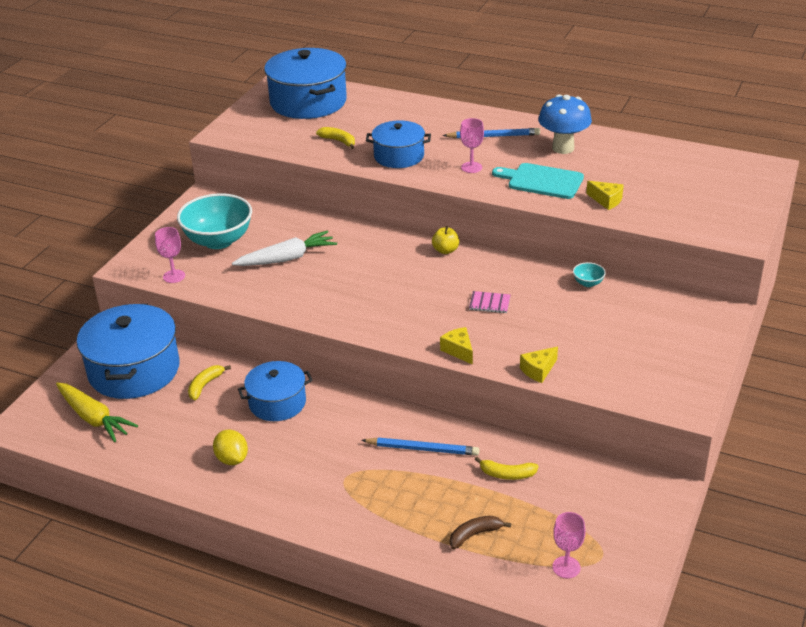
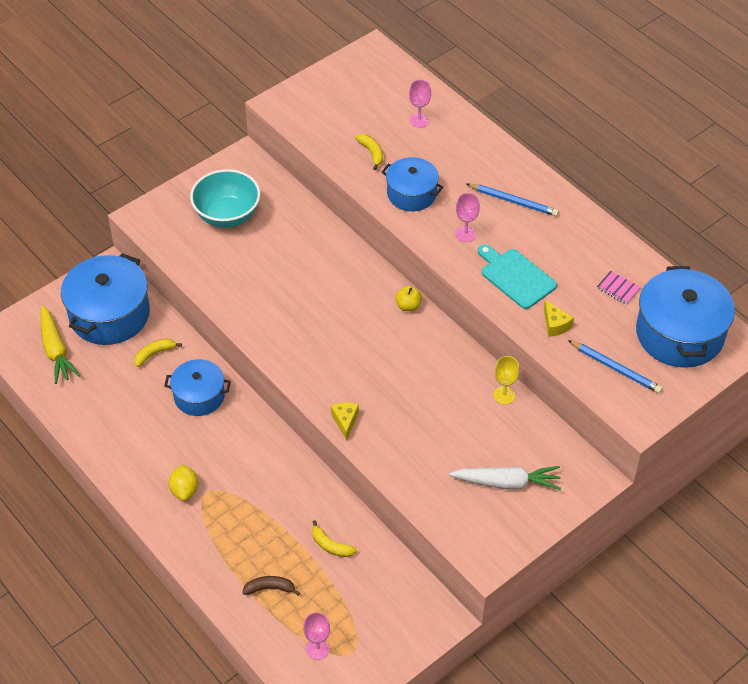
camera: 25 degrees right, 15 degrees up
pink goblet [155,227,185,283] -> pink goblet moved to [409,80,431,128]
yellow lemon [213,430,248,465] -> yellow lemon moved to [169,464,198,501]
white carrot [232,230,337,266] -> white carrot moved to [449,466,561,490]
blue pot [264,48,347,119] -> blue pot moved to [636,266,735,368]
blue pencil [361,437,479,456] -> blue pencil moved to [568,340,663,394]
pink notebook [469,291,511,313] -> pink notebook moved to [597,271,641,305]
yellow cheese [520,347,558,383] -> none
blue mushroom [538,94,592,154] -> none
turquoise bowl [573,262,606,287] -> yellow goblet [493,356,519,404]

